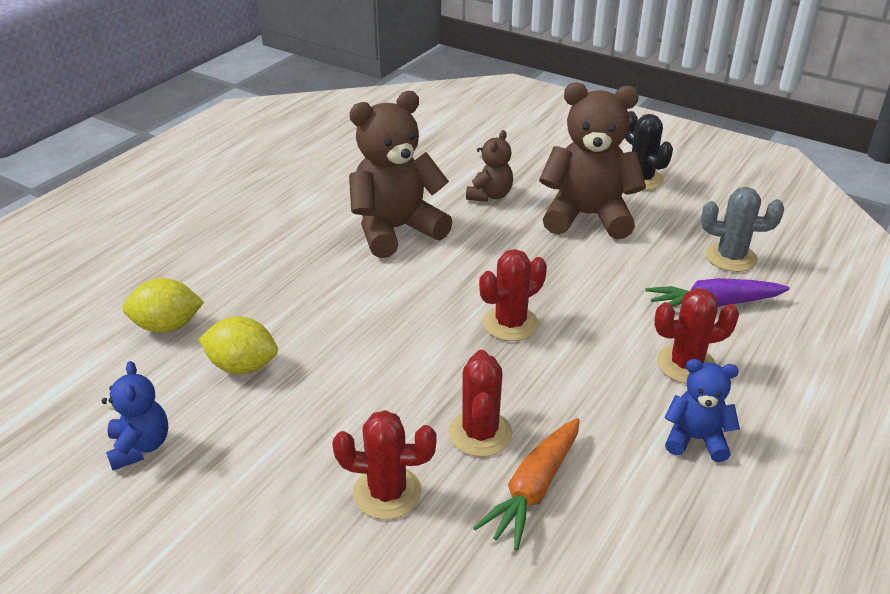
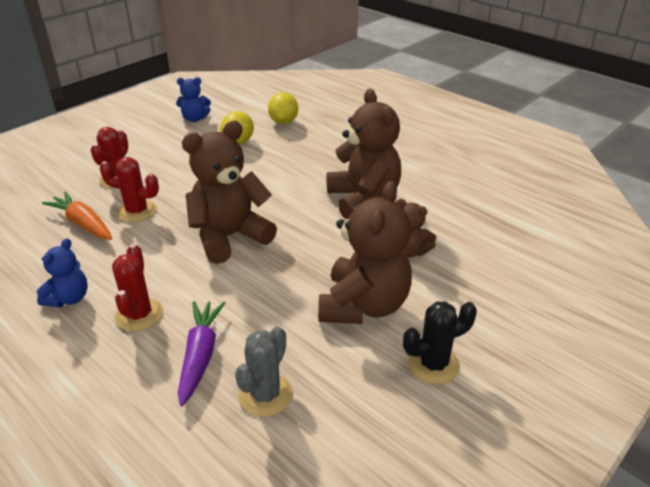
camera: 100 degrees right, 0 degrees up
red cactus [479,249,547,341] -> brown teddy bear [182,121,277,264]

